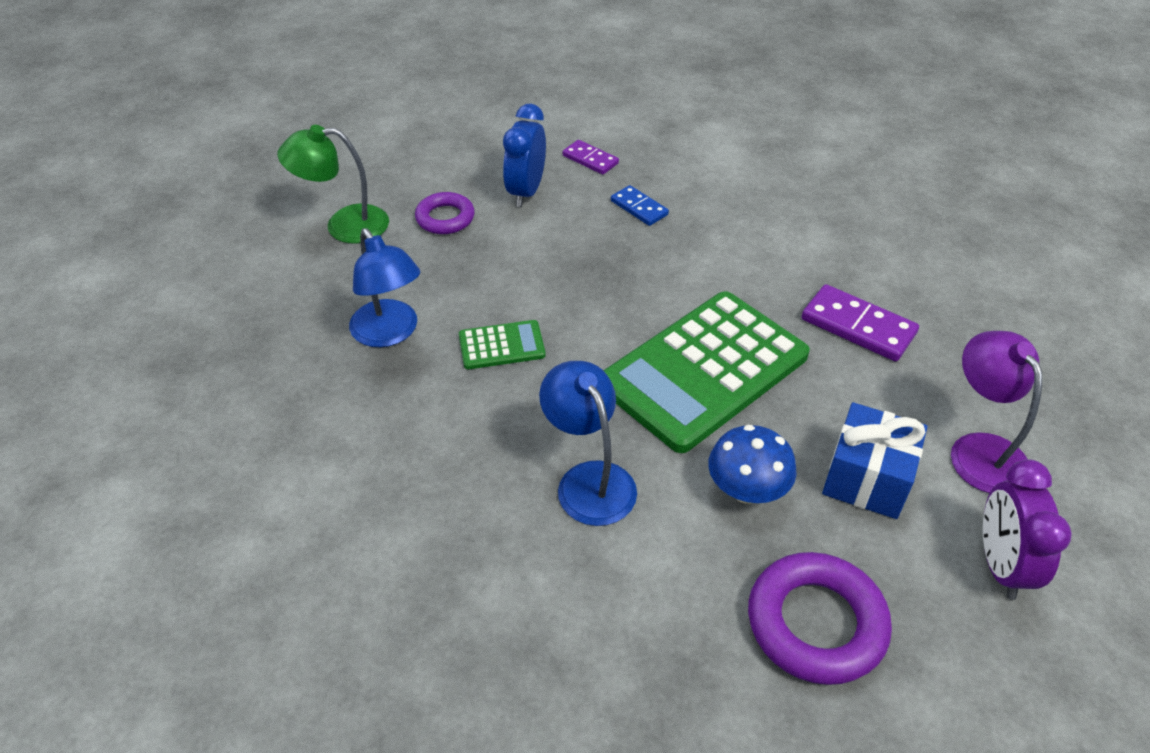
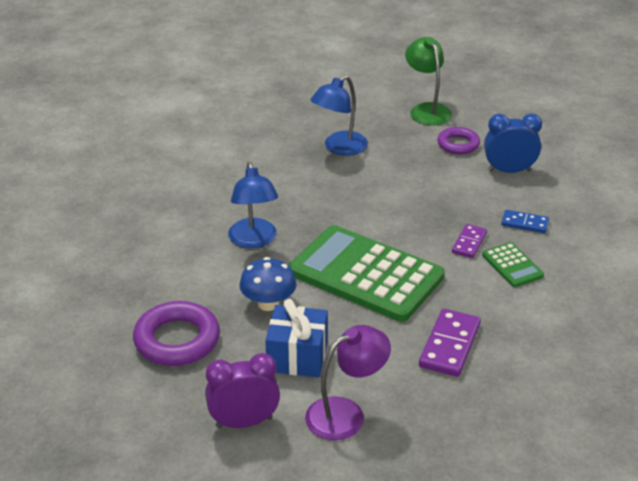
camera: 75 degrees right, 10 degrees down
green calculator [459,320,545,369] -> green calculator moved to [482,242,544,287]
blue lamp [539,361,637,526] -> blue lamp turned 120 degrees clockwise [228,162,278,248]
purple domino [562,140,619,175] -> purple domino moved to [452,224,487,258]
blue domino [611,185,669,226] -> blue domino turned 75 degrees clockwise [501,210,549,233]

